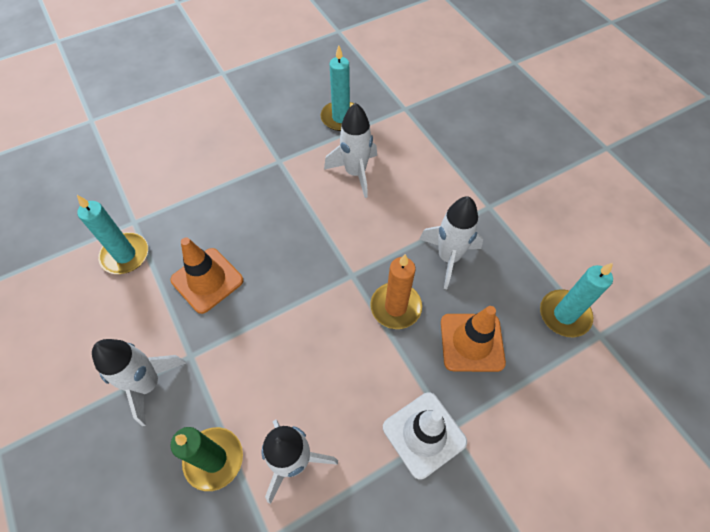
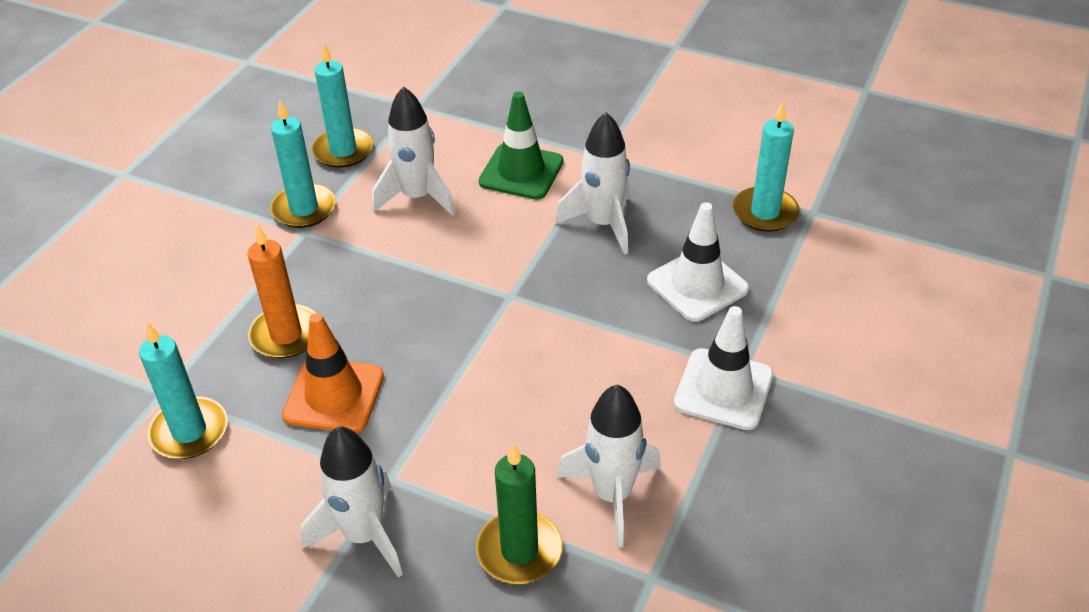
camera: 35 degrees left, 15 degrees down
orange candle [370,254,422,329] -> orange candle moved to [247,224,316,358]
orange traffic cone [441,306,506,372] -> white traffic cone [647,202,749,322]
none -> turquoise candle [270,100,336,228]
none -> green traffic cone [479,92,563,200]

